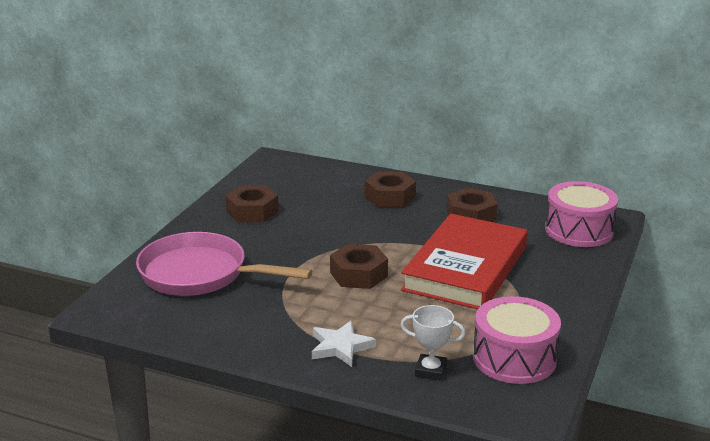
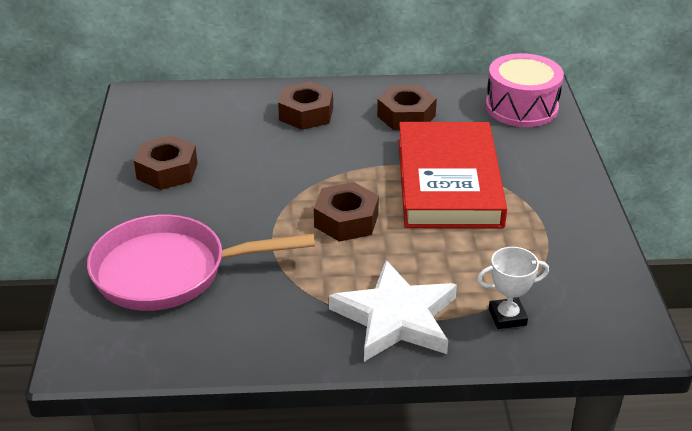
camera: 25 degrees left, 10 degrees up
white star [312,321,376,367] -> white star [329,260,457,362], size x1.68
pink drum [473,296,561,384] -> none

